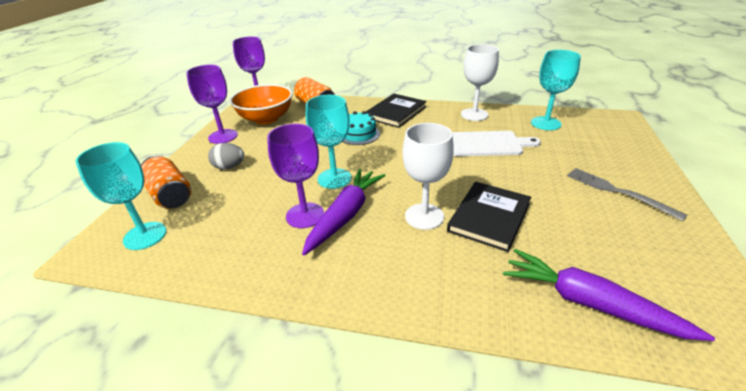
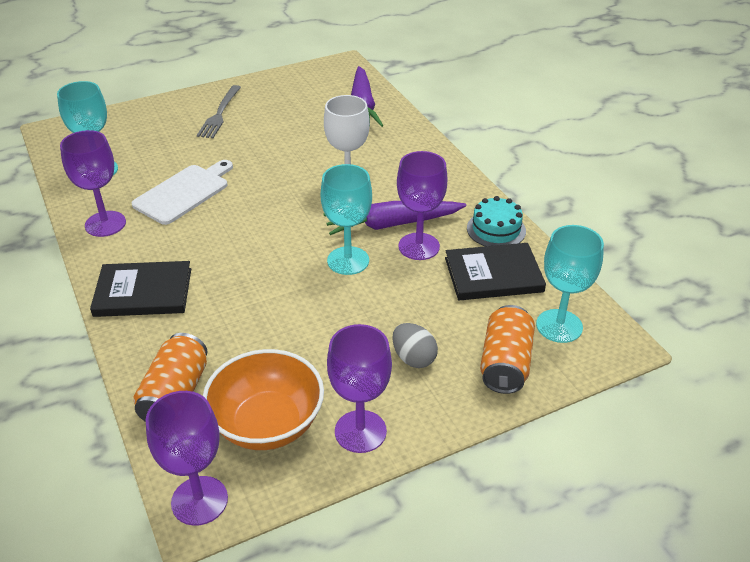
camera: 130 degrees left, 5 degrees up
turquoise cake [342,111,380,145] -> turquoise cake moved to [467,196,526,246]
black book [447,182,531,252] -> black book moved to [445,243,546,300]
white cutting board [452,131,541,156] -> white cutting board turned 75 degrees clockwise [132,160,233,225]
white goblet [461,44,499,121] -> purple goblet [60,130,126,237]

